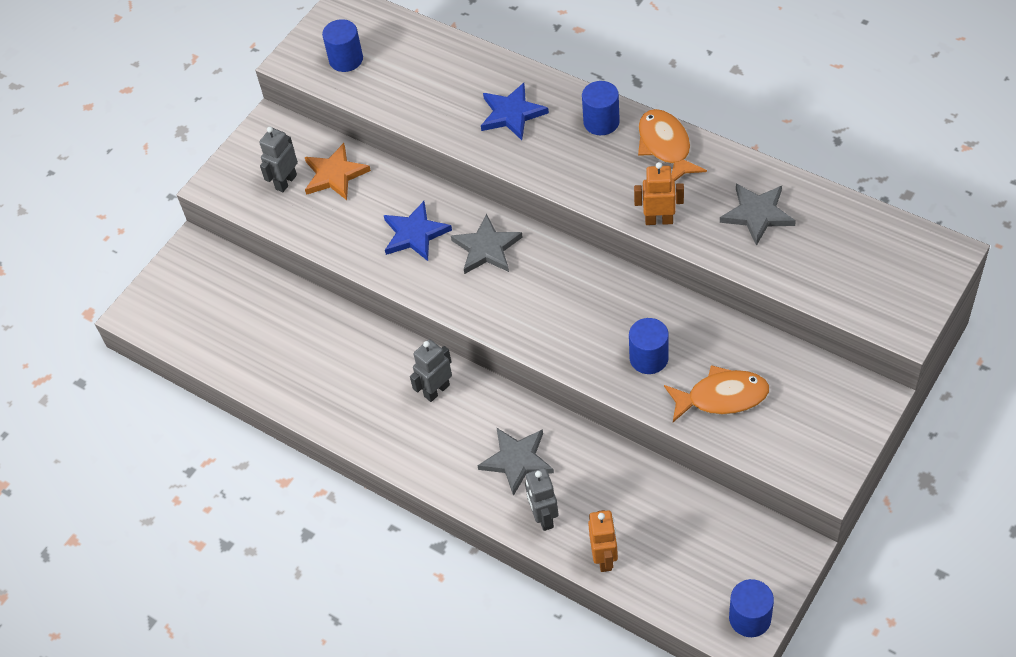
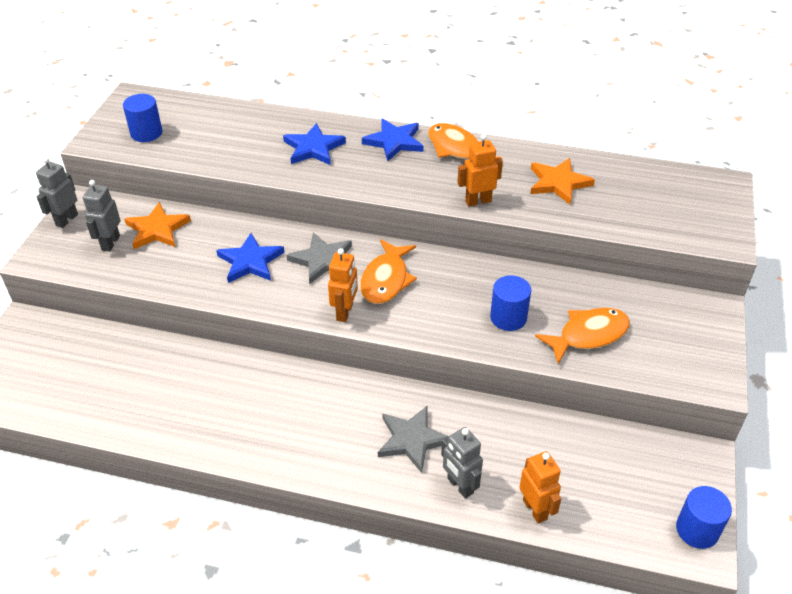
camera: 25 degrees left, 10 degrees down
grey robot [410,339,452,402] -> grey robot moved to [36,157,78,228]
blue cylinder [582,81,620,135] -> blue star [362,119,423,162]
grey star [720,184,796,246] -> orange star [530,158,595,205]
none -> orange robot [328,248,358,322]
none -> orange fish [360,239,417,304]

